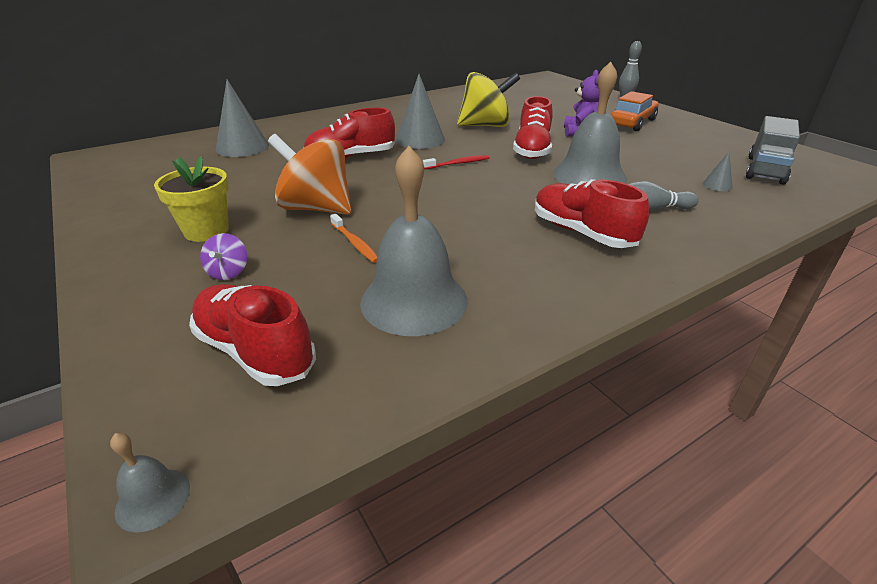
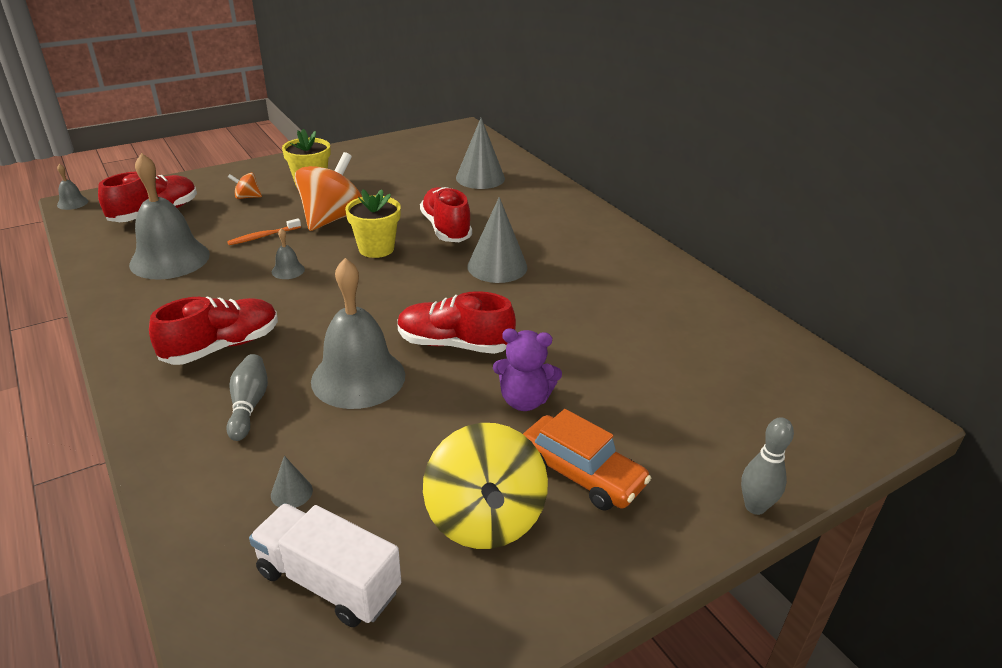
camera: 90 degrees right, 0 degrees up
purple spinning top [200,233,247,280] -> orange spinning top [228,173,262,199]
red toothbrush [423,155,490,170] -> none
yellow spinning top [457,72,520,127] -> yellow spinning top moved to [423,423,548,549]
grey truck [746,116,800,185] -> white truck [249,503,401,627]
none -> grey bell [272,228,305,279]
none -> yellow flower pot [345,189,401,258]

